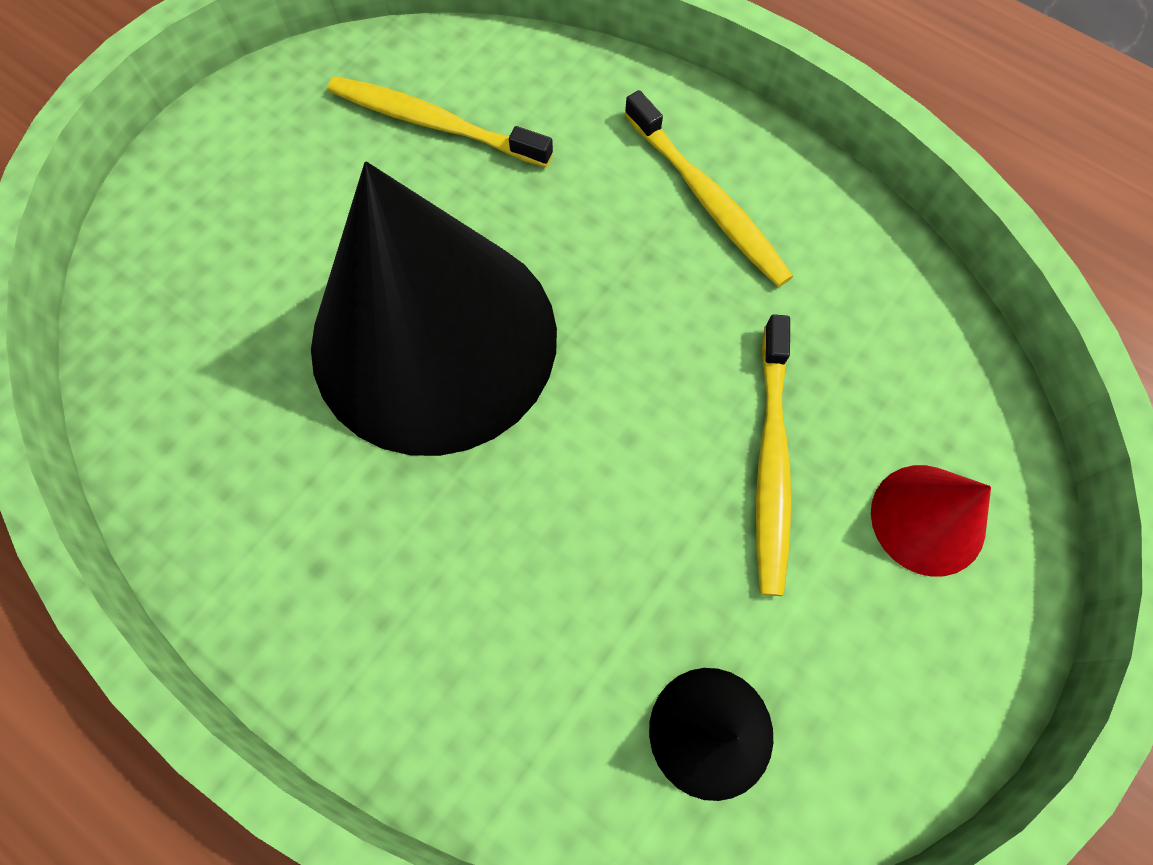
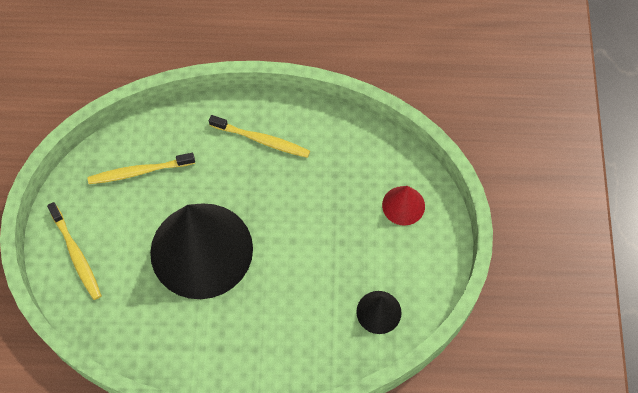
camera: 35 degrees left, 5 degrees down
yellow toothbrush [756,314,792,596] -> yellow toothbrush moved to [47,202,102,300]

